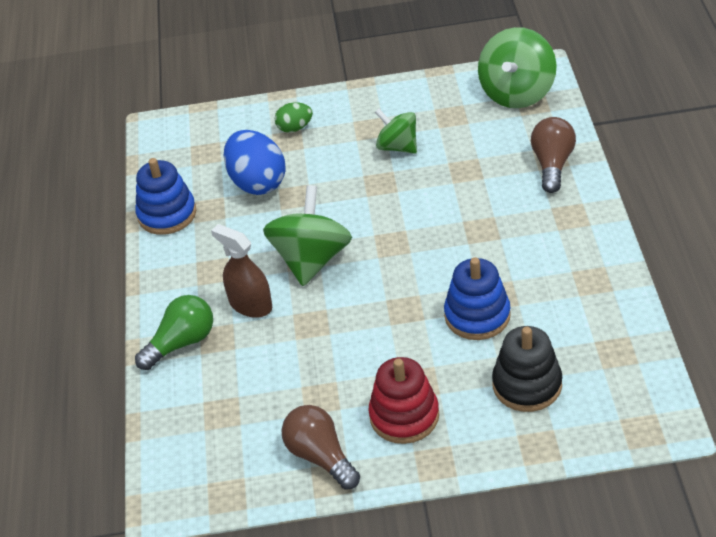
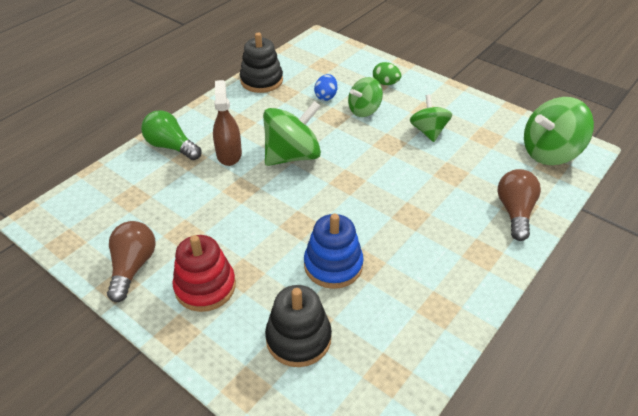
camera: 40 degrees right, 0 degrees up
blue stacking toy [135,158,196,235] -> black stacking toy [240,33,283,93]
green light bulb [135,295,213,370] -> green light bulb turned 150 degrees counterclockwise [141,110,201,160]
blue egg [224,130,285,195] -> blue egg [314,74,338,101], size x0.53
brown light bulb [531,117,576,193] -> brown light bulb turned 45 degrees counterclockwise [498,169,541,241]
none -> green spinning top [348,77,383,117]

